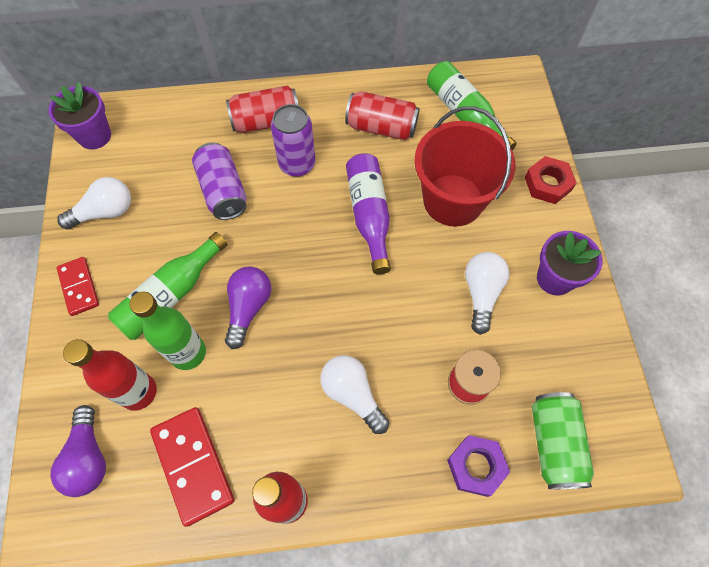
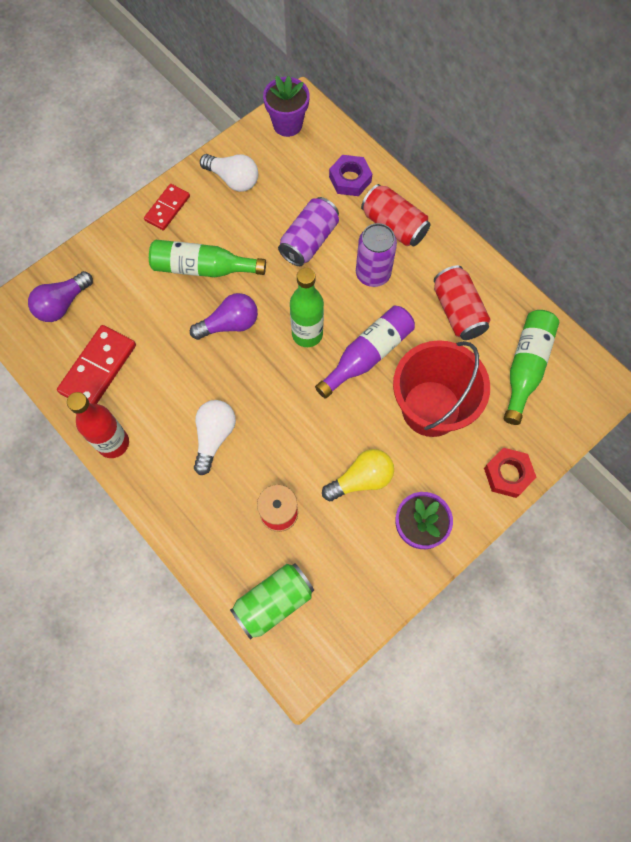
camera: 55 degrees right, 5 degrees up
red bottle [63,339,157,411] -> none
green bottle [129,291,206,370] -> green bottle moved to [290,268,324,347]
purple nut [447,435,510,497] -> purple nut moved to [329,155,372,196]
white light bulb [465,252,509,335] -> yellow light bulb [322,449,394,501]

